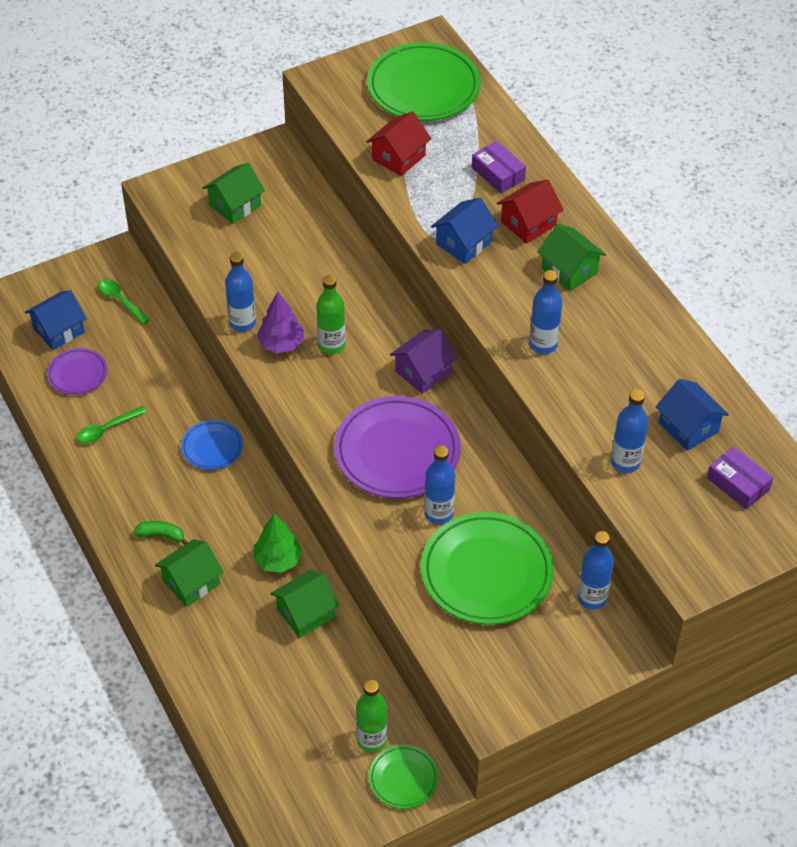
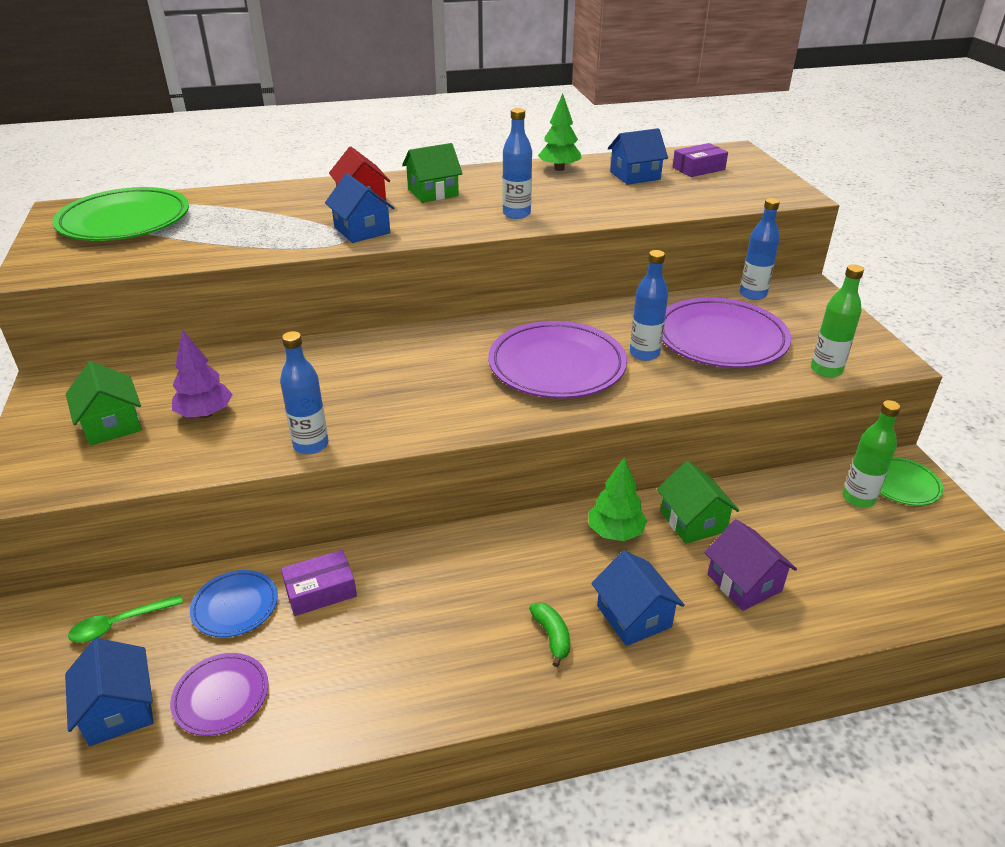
camera: 75 degrees left, 15 degrees down
green spoon [77,406,147,444] -> none
green banana [134,521,188,545] -> green banana turned 135 degrees clockwise [529,602,570,667]
green house [155,539,224,607] -> blue house [591,550,685,646]
blue plate [181,420,243,470] -> blue plate moved to [190,570,278,637]
purple tree [257,292,303,353] -> purple tree moved to [172,329,233,418]
green bottle [316,275,345,354] -> green bottle moved to [811,264,864,378]
red house [366,111,431,176] -> none
purple house [390,329,458,394] -> purple house moved to [705,519,797,610]
green plate [421,512,554,625] -> purple plate [662,298,791,368]
purple box [472,141,526,193] -> purple box moved to [281,550,357,616]
blue bottle [611,389,648,473] -> none
none -> green tree [538,94,582,171]

